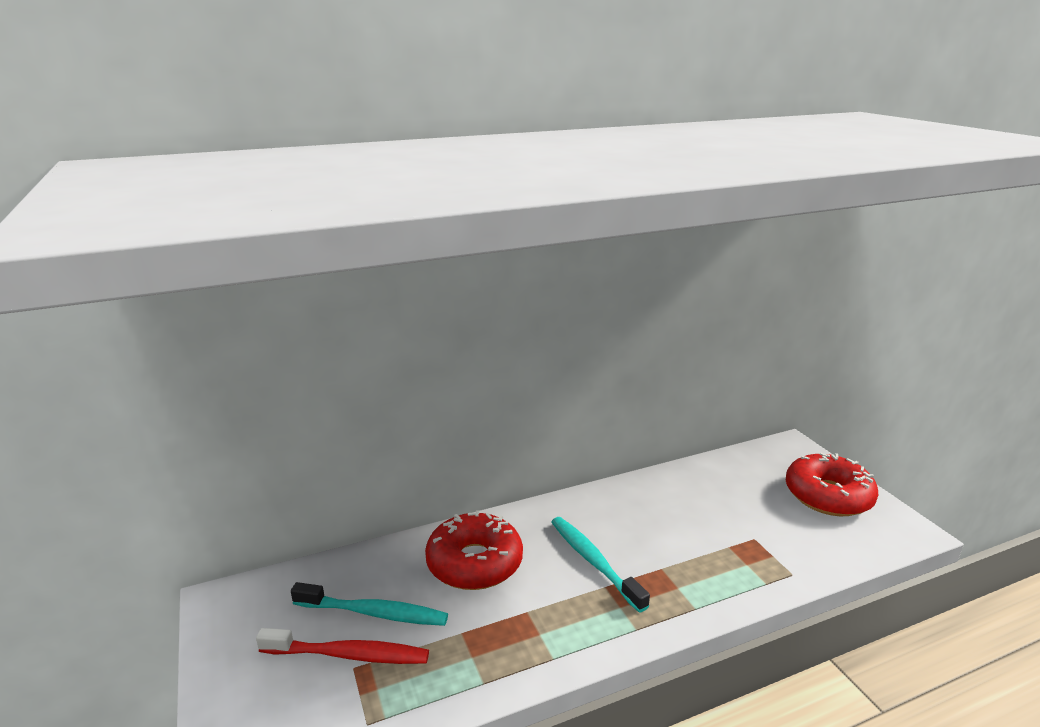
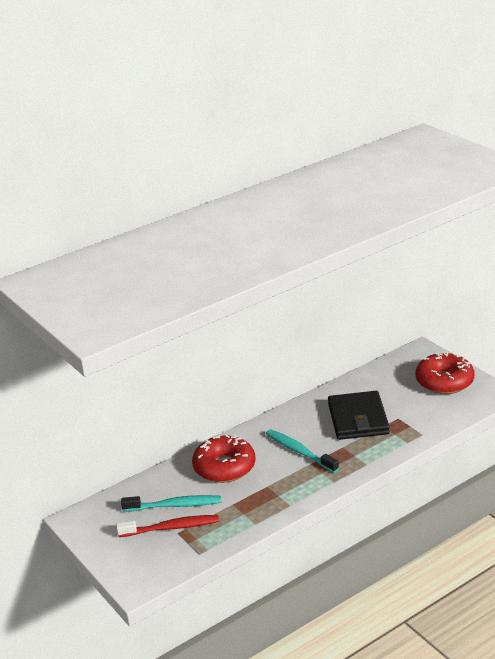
camera: 10 degrees left, 5 degrees up
none -> black wallet [328,391,390,440]

